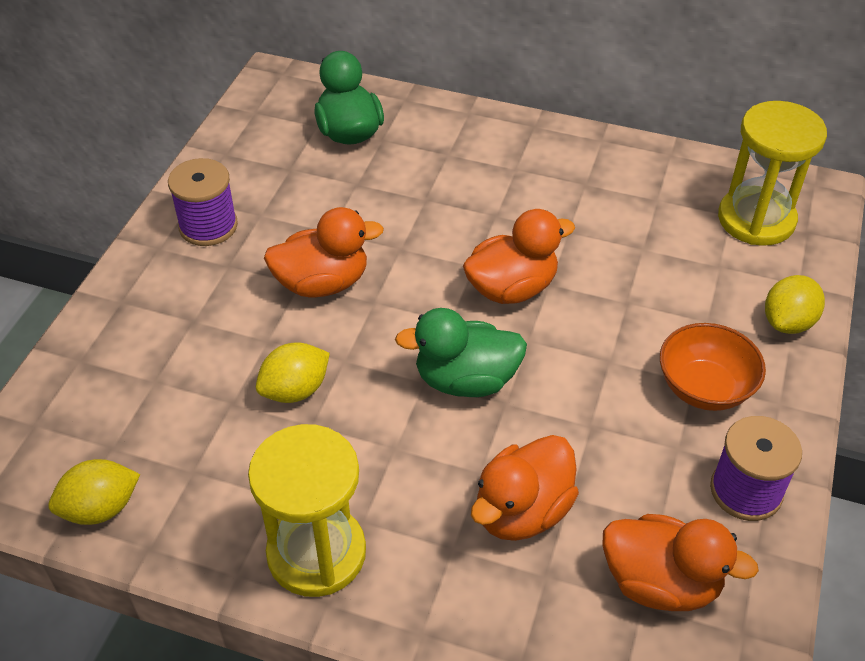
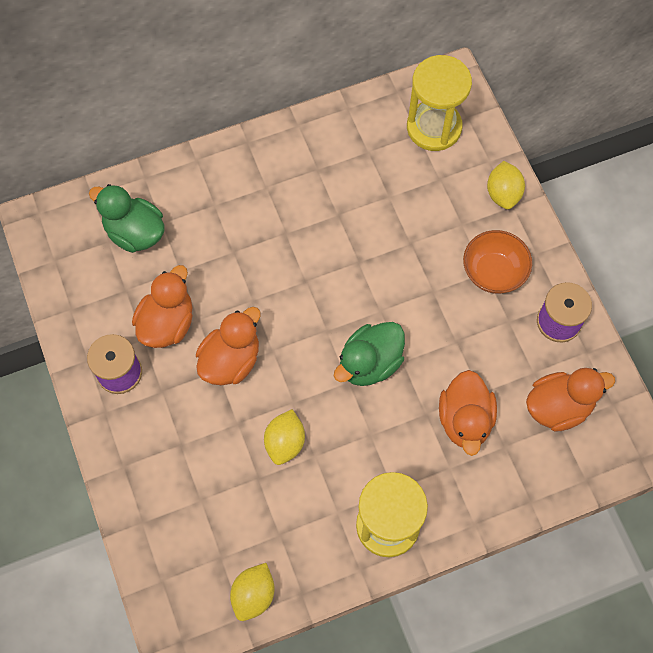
camera: 40 degrees left, 20 degrees up
orange duck [463,209,575,304] -> orange duck moved to [132,265,193,348]

